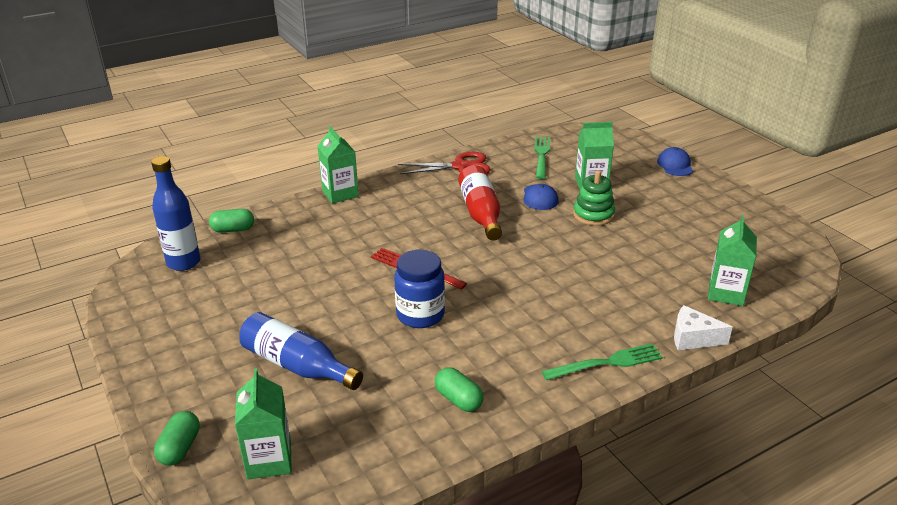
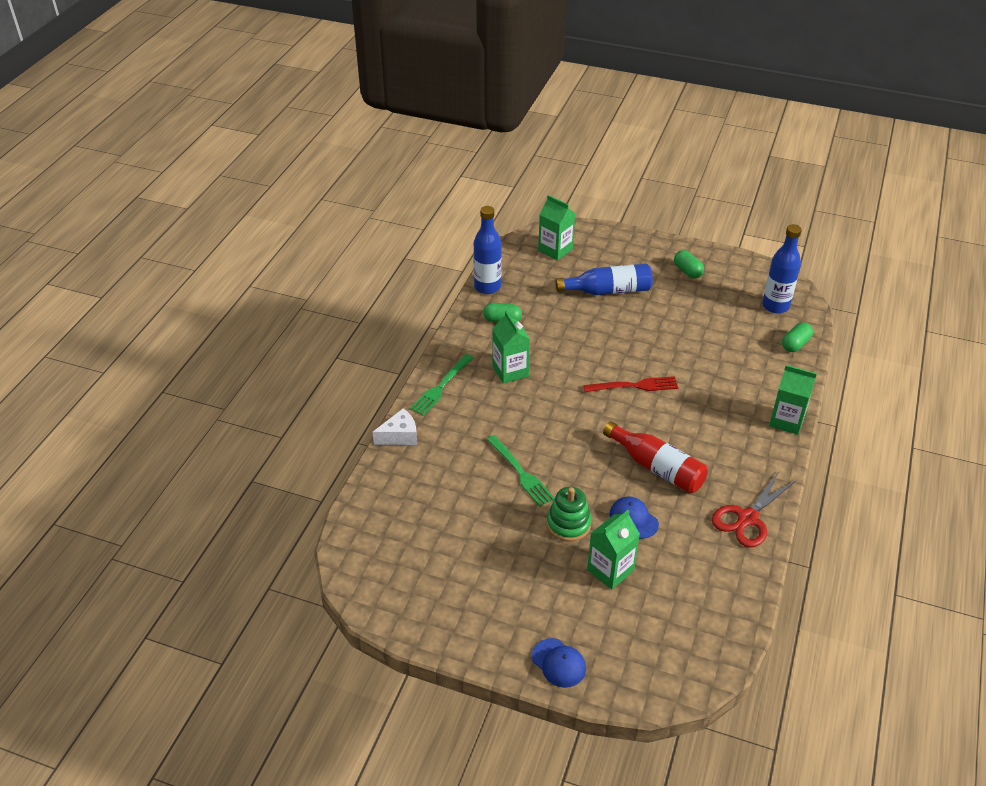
camera: 140 degrees right, 10 degrees up
green capsule [154,411,200,466] -> green capsule moved to [674,250,704,279]
blue jar [394,250,445,328] -> none
green fork [534,136,550,179] -> green fork moved to [486,435,555,506]
green carton [708,215,757,306] -> green carton moved to [492,311,530,384]
none -> blue bottle [474,206,502,294]

